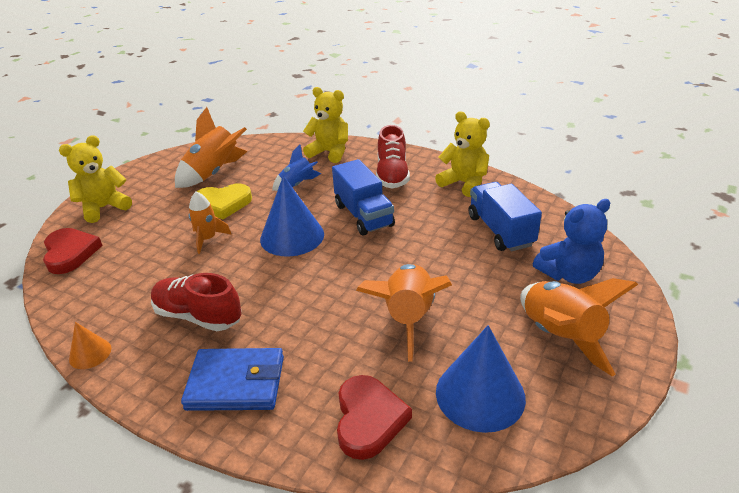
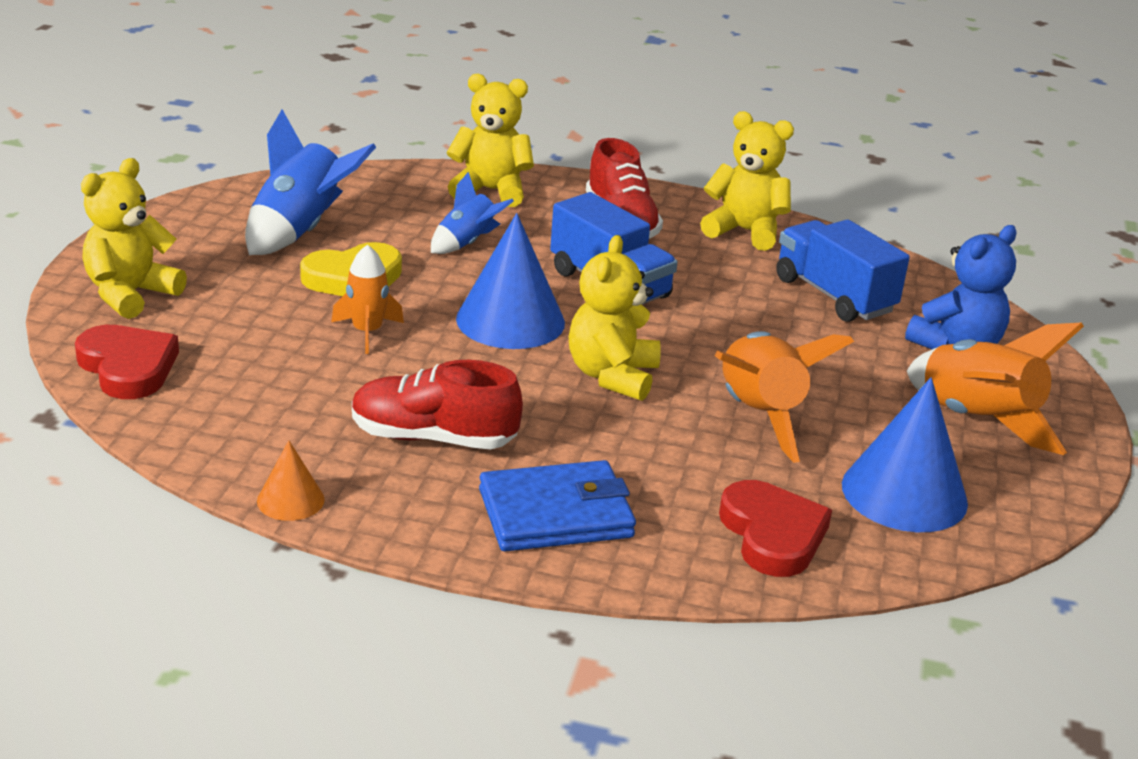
camera: 20 degrees left, 5 degrees down
orange rocket [175,107,247,188] -> blue rocket [245,109,376,255]
none -> yellow teddy bear [569,235,661,401]

